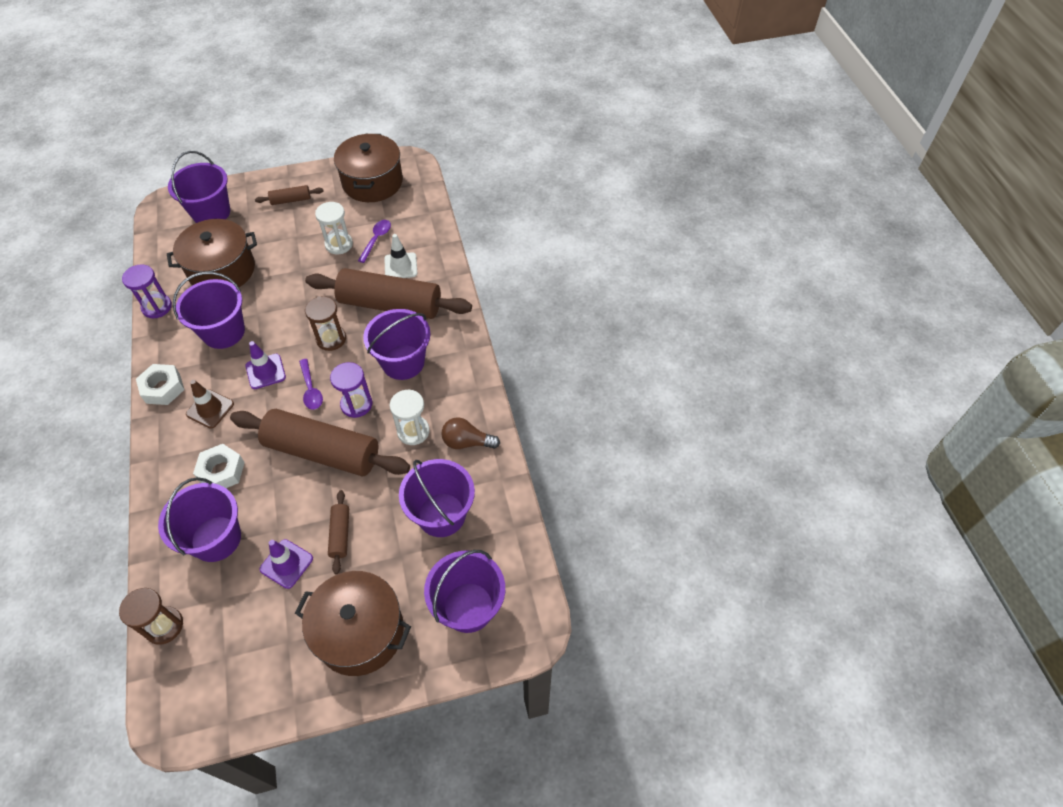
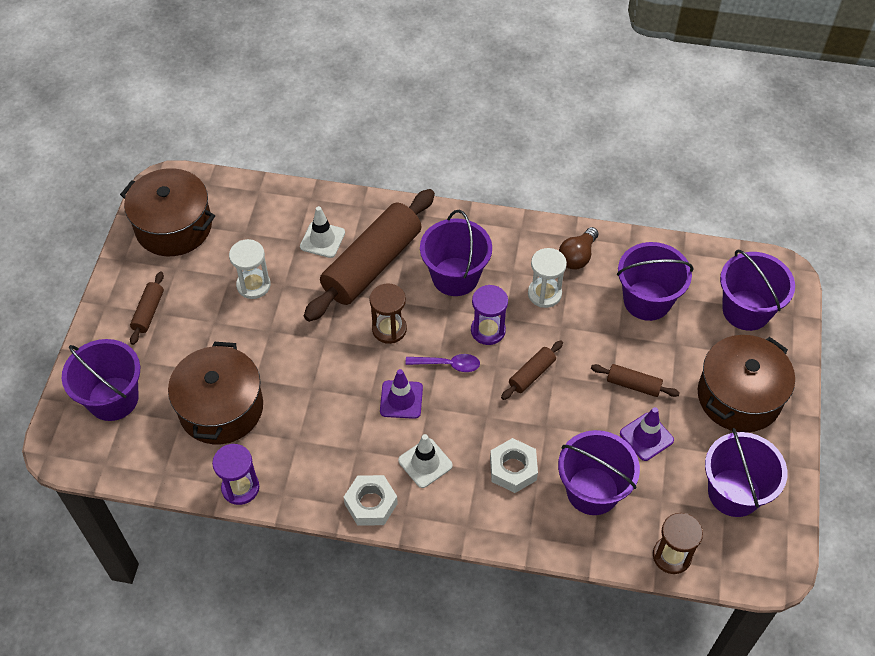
camera: 65 degrees left, 0 degrees up
purple bucket [173,272,245,349] -> purple bucket moved to [705,428,787,517]
brown traffic cone [186,380,234,429] -> white traffic cone [398,434,453,488]
brown rolling pin [230,409,410,476] -> brown rolling pin [501,341,563,400], size x0.44
purple spoon [358,220,391,263] -> none

